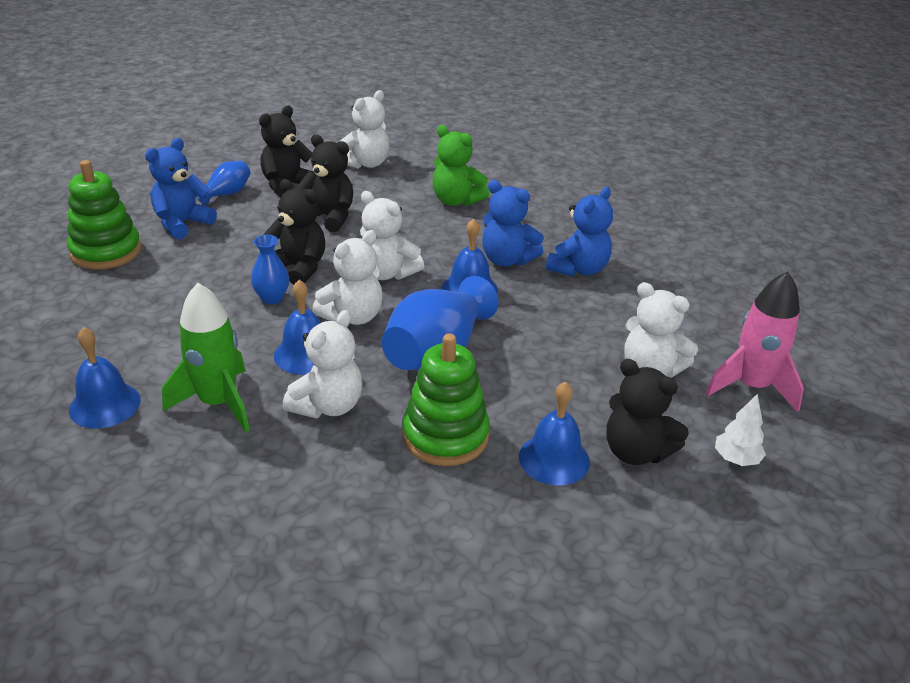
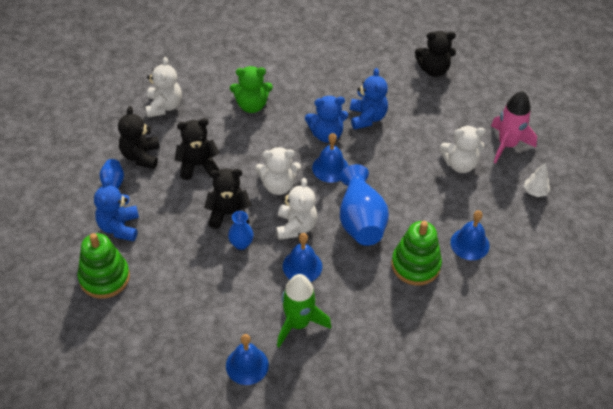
camera: 40 degrees left, 15 degrees up
white teddy bear [283,310,363,419] -> none
black teddy bear [606,359,689,465] -> black teddy bear moved to [415,31,456,77]

